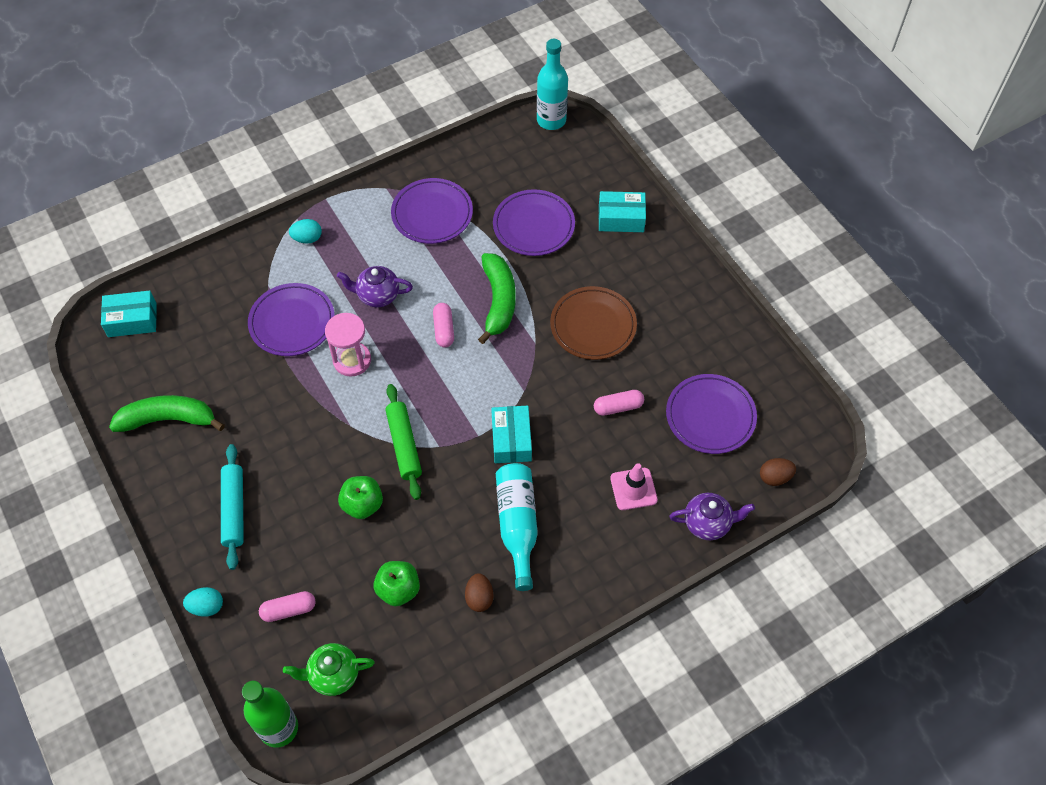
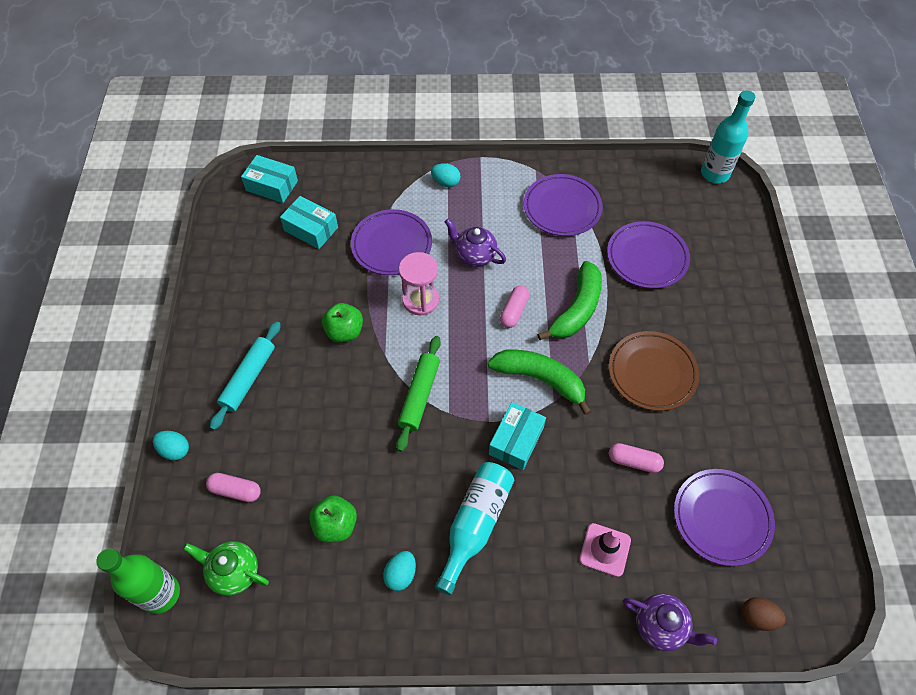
camera: 30 degrees right, 0 degrees up
green banana [109,395,225,432] -> green banana moved to [488,350,591,415]
green apple [338,476,383,519] -> green apple moved to [322,303,363,343]
brown egg [465,573,494,612] -> turquoise egg [383,551,416,591]
turquoise box [599,191,646,232] -> turquoise box moved to [280,196,338,249]

